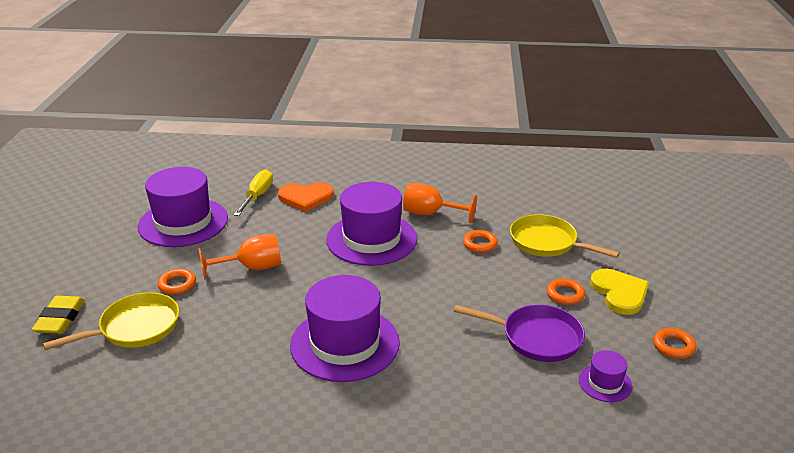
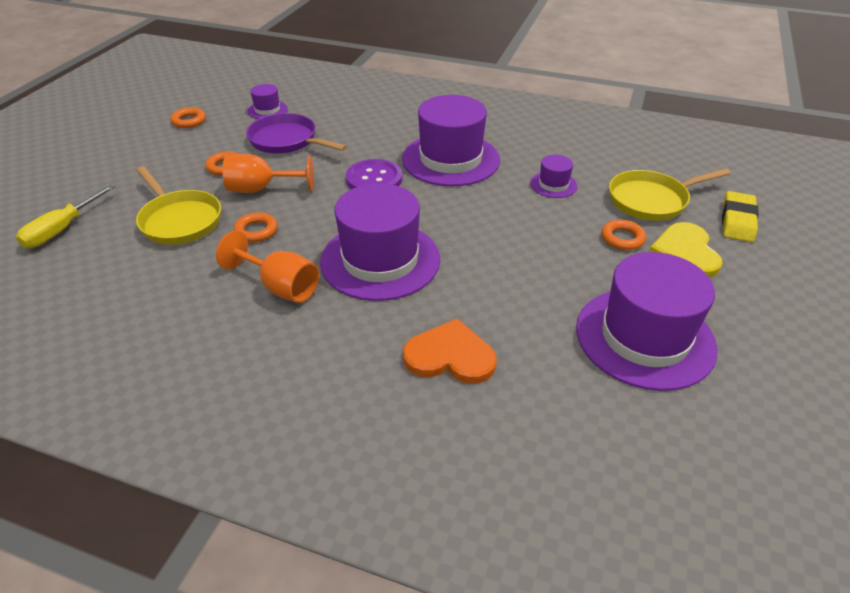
camera: 165 degrees left, 10 degrees up
orange goblet [199,234,281,279] -> orange goblet moved to [222,154,314,193]
yellow screwdriver [234,169,273,216] -> yellow screwdriver moved to [16,185,115,248]
yellow heart [590,269,649,315] -> yellow heart moved to [649,222,723,278]
none -> purple button [346,159,402,189]
none -> purple hat [530,155,578,198]

